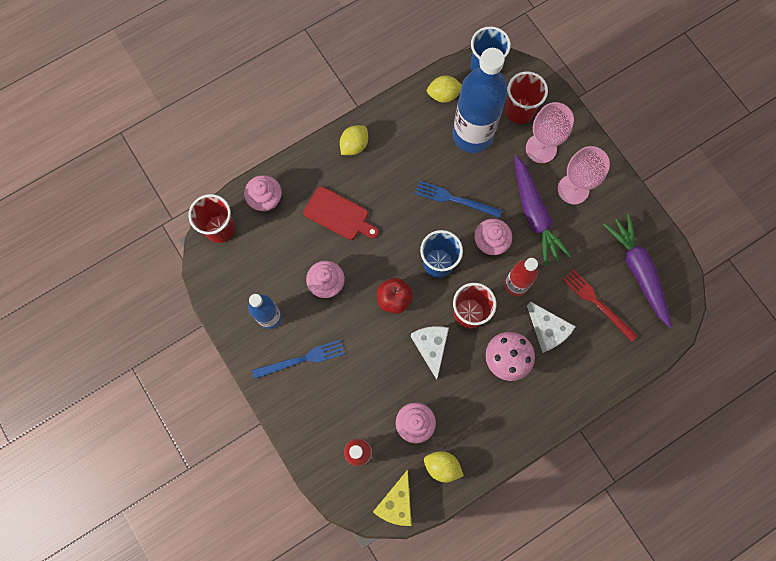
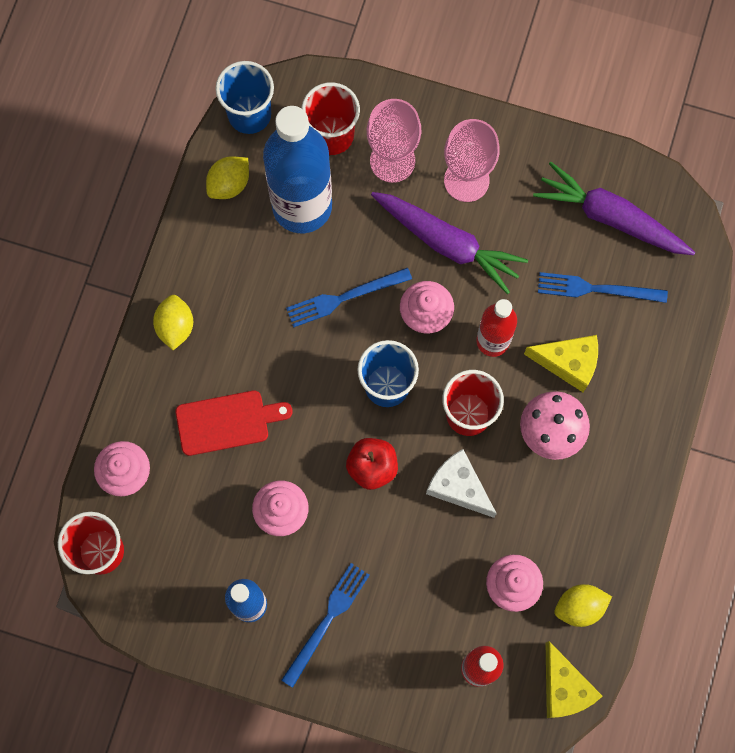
camera: 40 degrees left, 0 degrees up
white cheese [527,302,576,353] -> yellow cheese [524,335,598,392]
red fork [563,269,638,342] -> blue fork [538,272,668,303]

